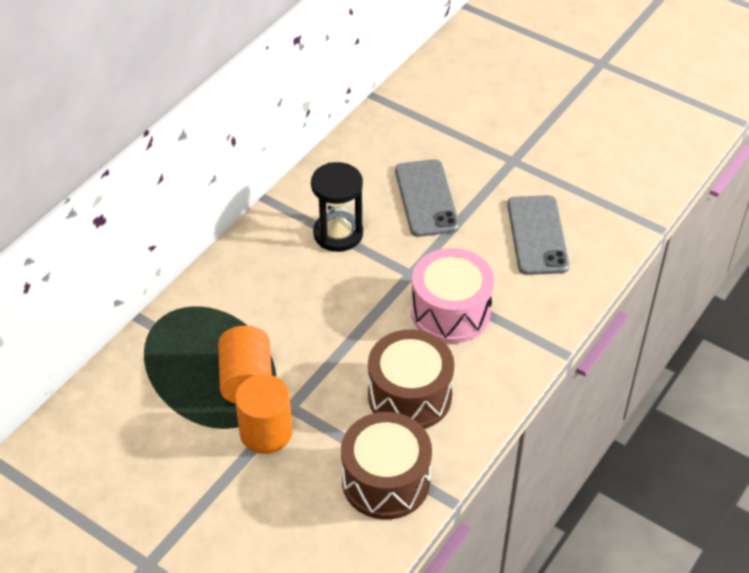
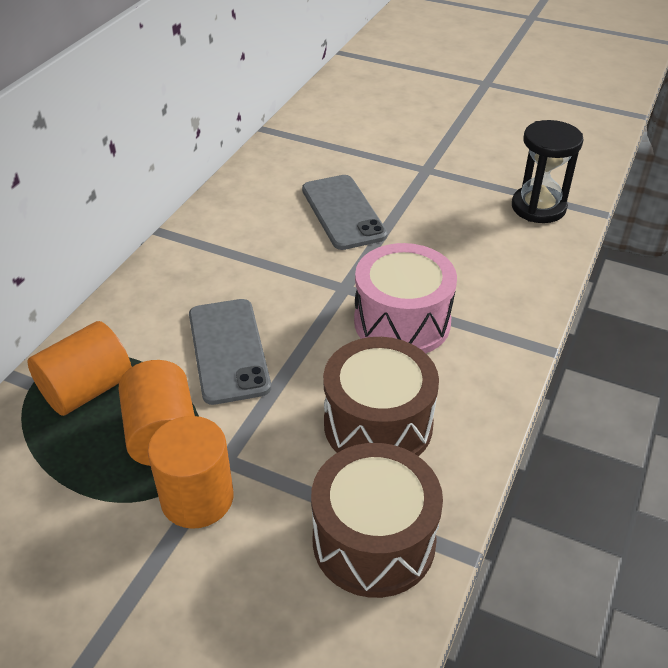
camera: 10 degrees left, 5 degrees down
black hourglass [311,162,363,252] -> black hourglass moved to [512,120,583,223]
grey phone [507,195,570,275] -> grey phone moved to [189,299,271,405]
none -> orange cylinder [27,321,132,416]

